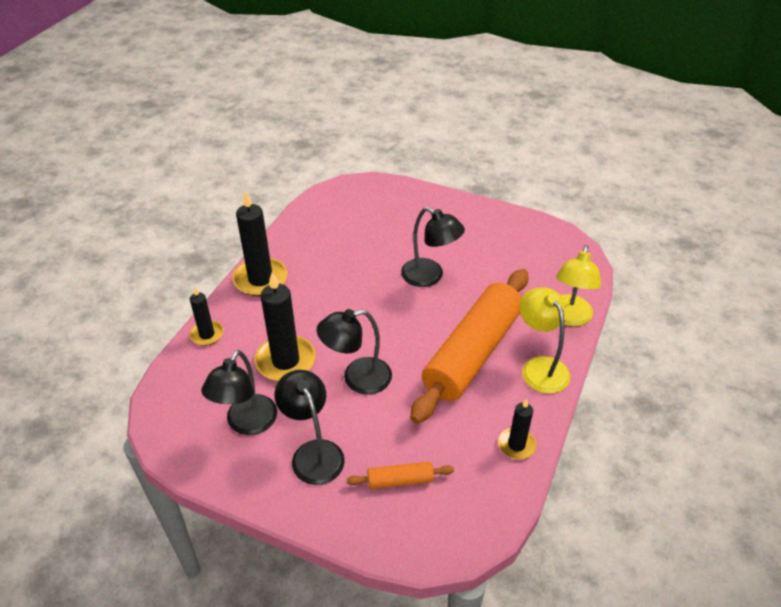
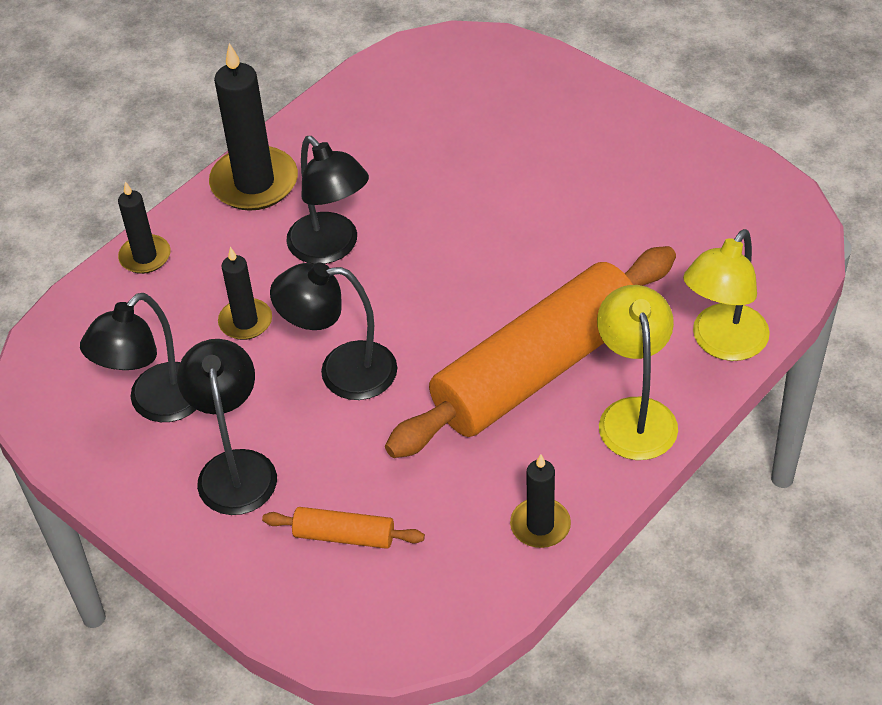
camera: 20 degrees right, 5 degrees up
black candle [255,272,316,381] -> black candle [218,247,272,340], size x0.57
black lamp [401,207,465,287] -> black lamp moved to [286,136,369,264]

